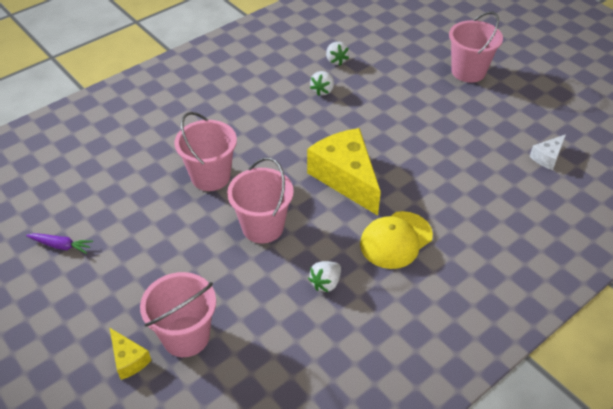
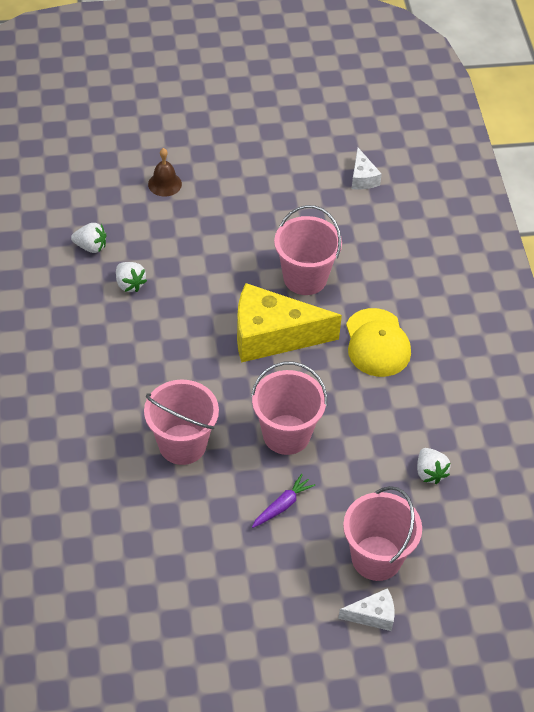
camera: 60 degrees left, 5 degrees up
purple carrot [26,233,93,254] -> purple carrot moved to [252,474,315,528]
yellow cheese [110,328,151,380] -> white cheese [338,588,395,631]
white strawberry [308,261,341,293] -> white strawberry moved to [417,448,451,484]
pink bucket [449,11,503,83] -> pink bucket moved to [274,205,342,295]
none -> brown bell [148,148,182,197]

